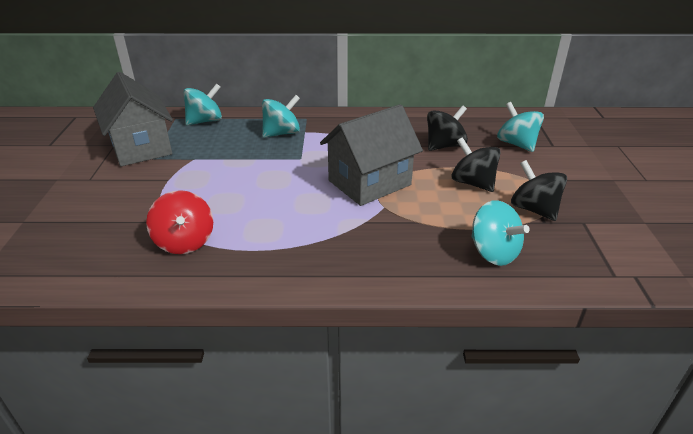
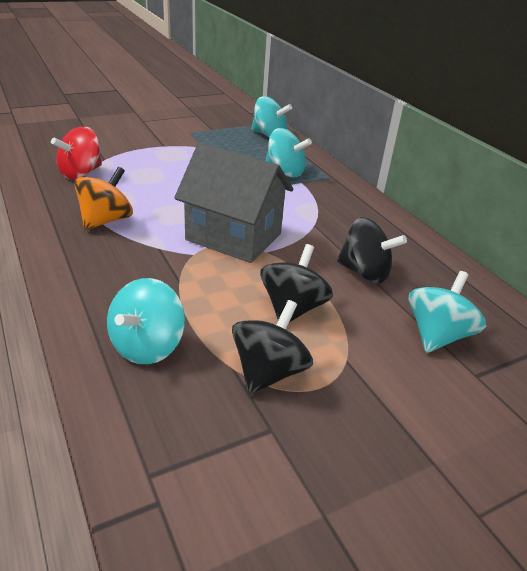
camera: 60 degrees right, 0 degrees up
grey house [93,72,173,166] -> none
none -> orange spinning top [74,167,133,230]

